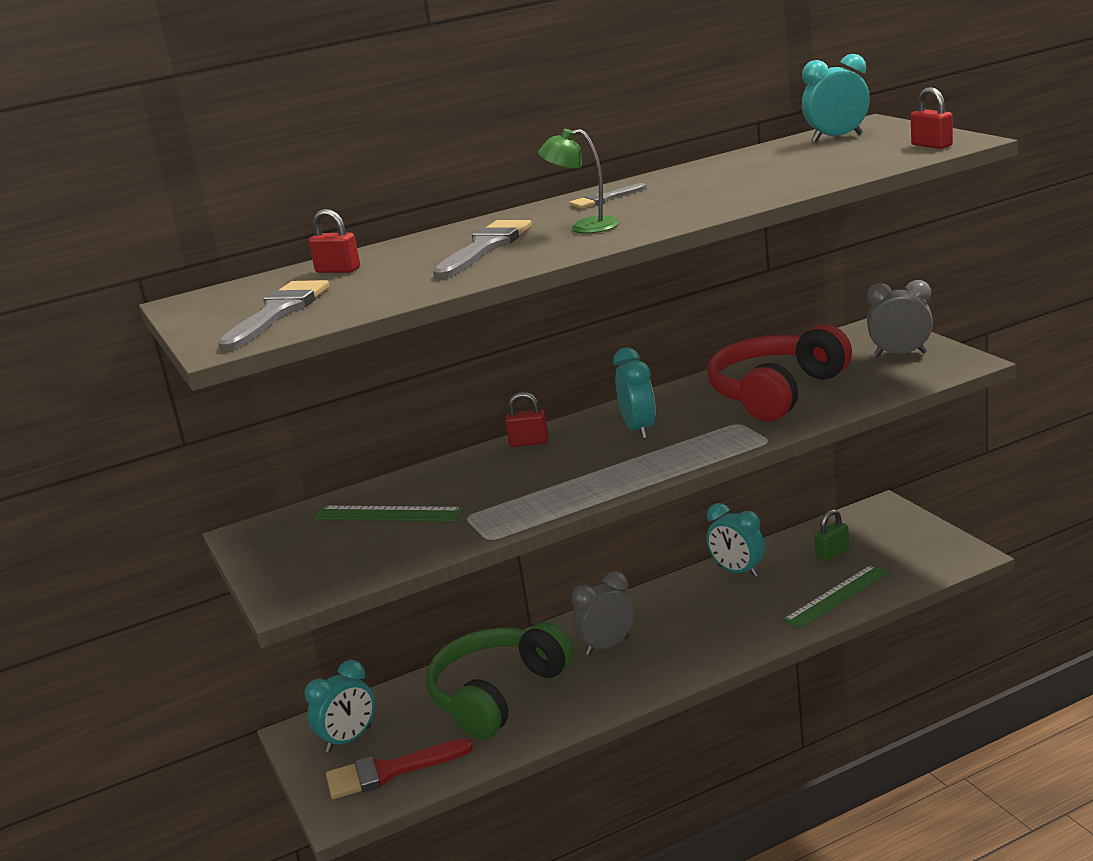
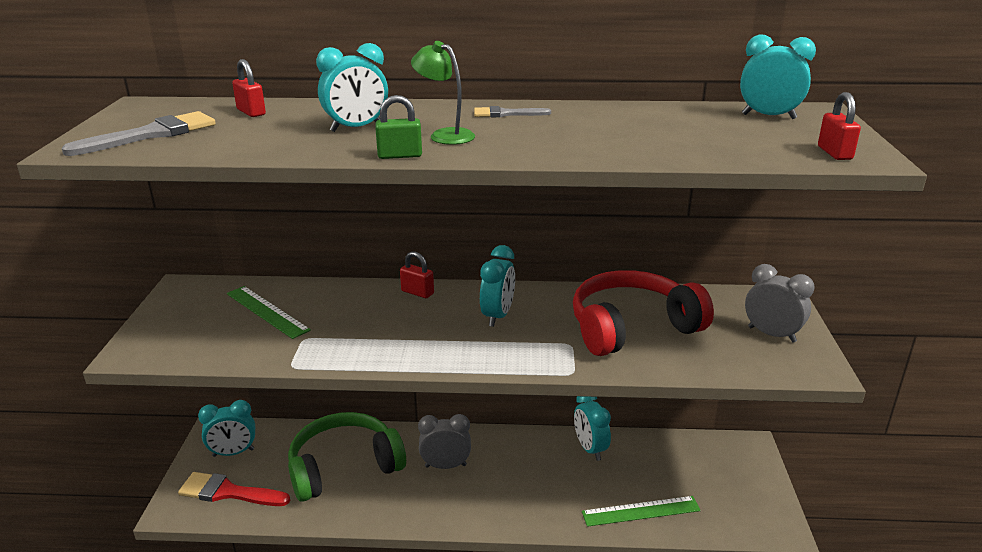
camera: 25 degrees right, 5 degrees up
grey brush [433,220,532,279] -> turquoise clock [316,43,388,132]
green padlock [814,509,849,561] -> green padlock moved to [375,95,422,159]

